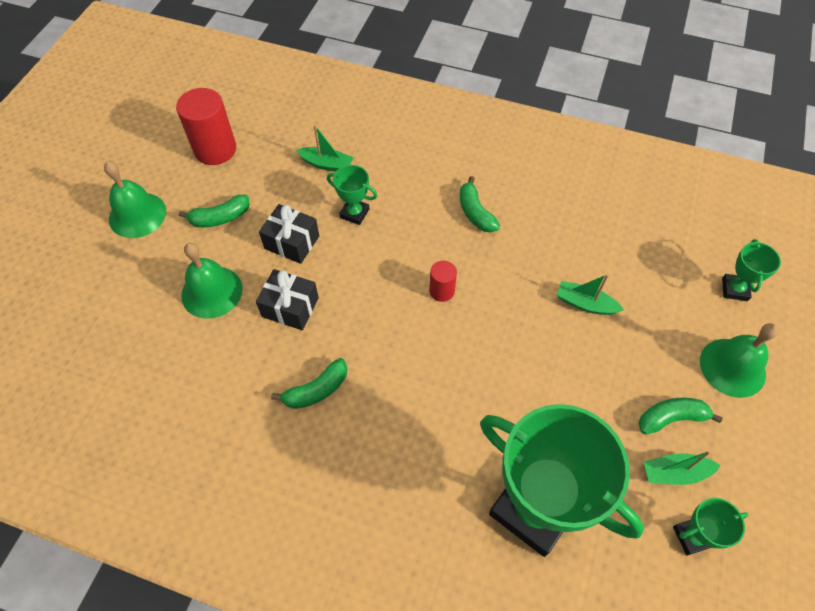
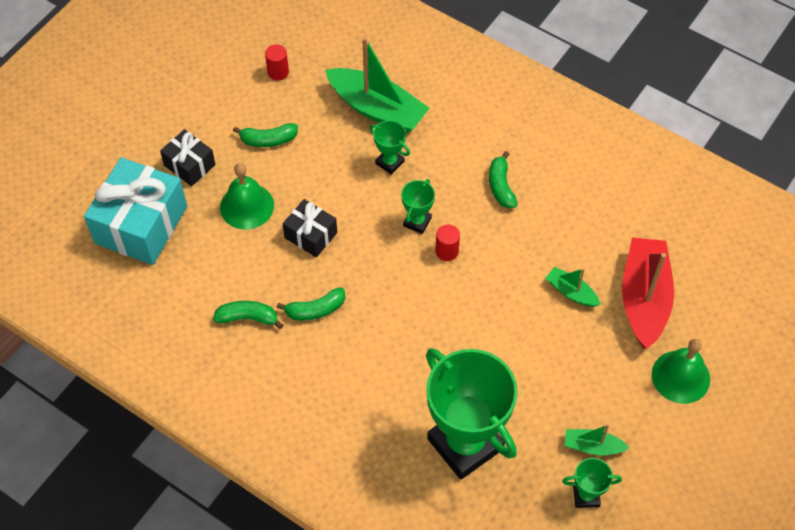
camera: 15 degrees right, 0 degrees up
green bell [104,161,166,238] -> none
red cylinder [176,88,236,165] -> red cylinder [265,44,289,80], size x0.53
black gift [259,204,319,264] -> black gift moved to [160,129,216,186]
green boat [296,125,353,172] -> green boat [325,37,429,133], size x2.05
green banana [638,398,723,434] -> green banana moved to [213,301,283,329]
green trophy [722,239,781,301] -> green trophy moved to [401,179,435,234]
none -> turquoise gift [84,157,187,265]
none -> red boat [622,238,674,349]

